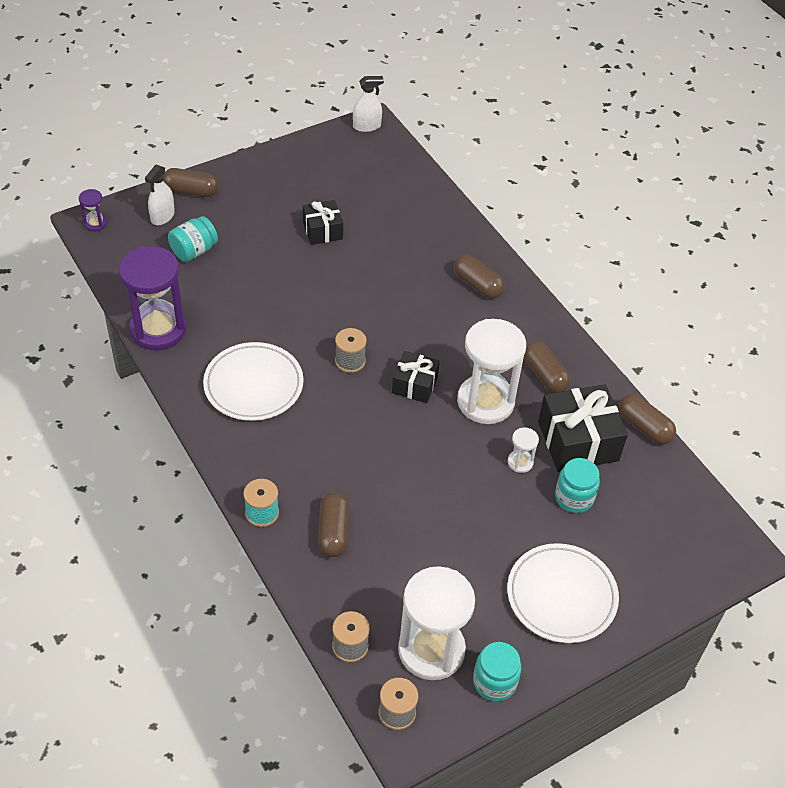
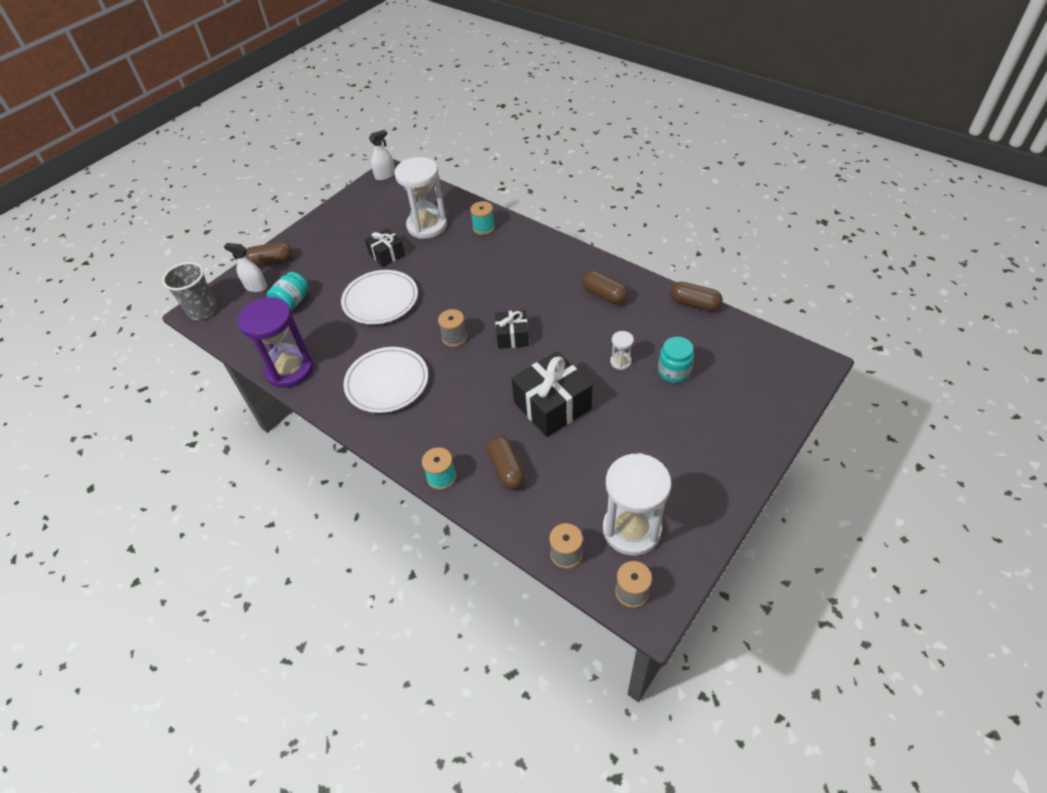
camera: 15 degrees left, 0 degrees up
purple hourglass [79,189,107,232] -> grey cup [162,262,217,320]
white spray bottle [145,165,175,225] -> white spray bottle turned 105 degrees clockwise [224,243,267,292]
brown capsule [454,255,505,299] -> none
white hourglass [457,319,526,424] -> white hourglass moved to [394,157,447,239]
turquoise jar [473,642,521,701] -> none
white plate [507,543,619,643] -> white plate moved to [341,270,418,324]
black gift [538,384,628,472] -> black gift moved to [511,351,592,437]
none -> turquoise spool [470,201,495,235]

